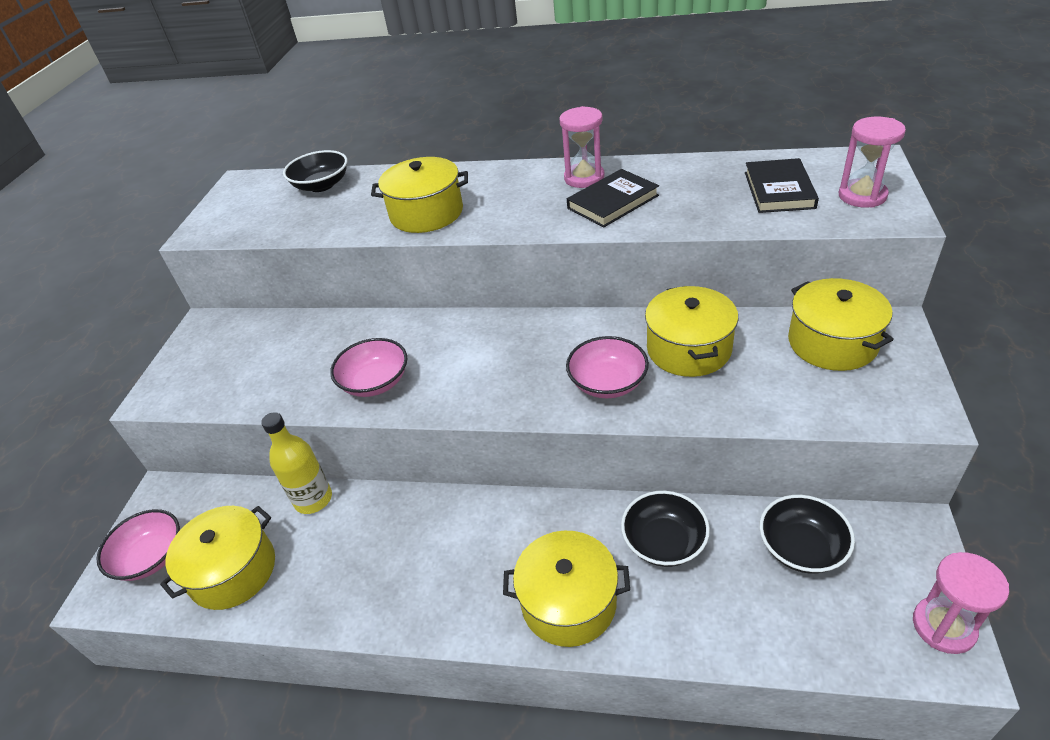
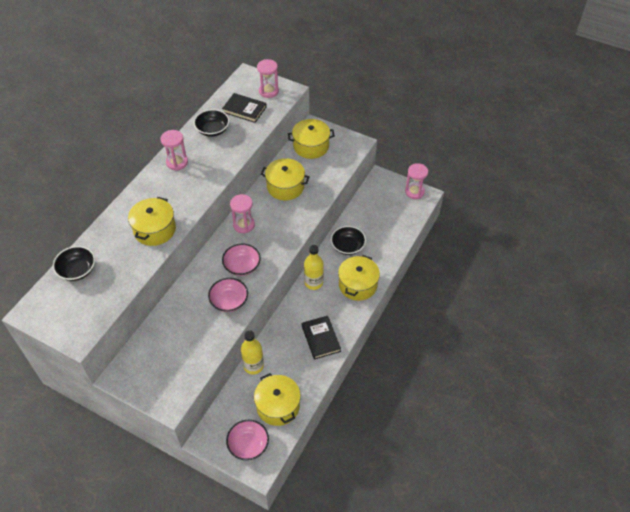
camera: 75 degrees left, 10 degrees up
pink bowl [566,336,649,398] -> pink bowl moved to [222,244,261,276]
black book [567,169,659,227] -> black book moved to [302,316,341,360]
black bowl [759,495,855,574] -> black bowl moved to [194,109,230,137]
none -> pink hourglass [230,194,255,233]
none -> yellow bottle [304,245,324,290]

